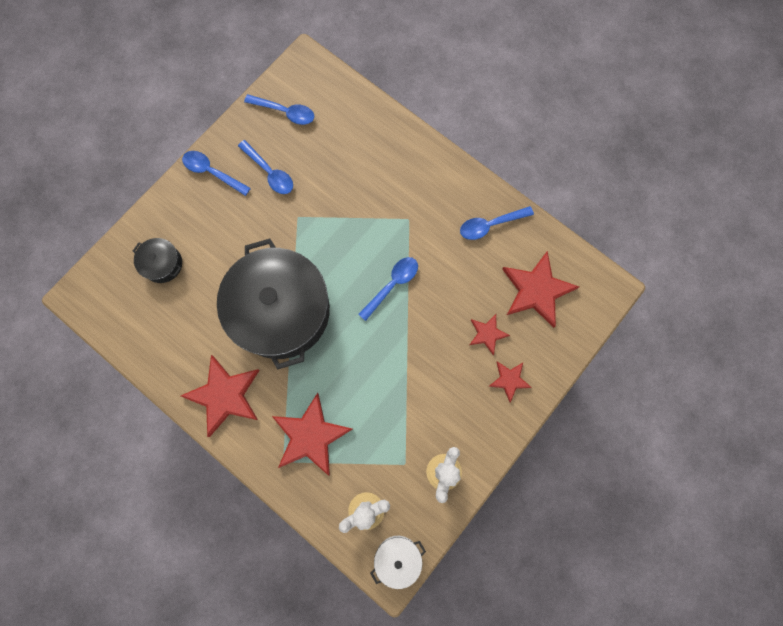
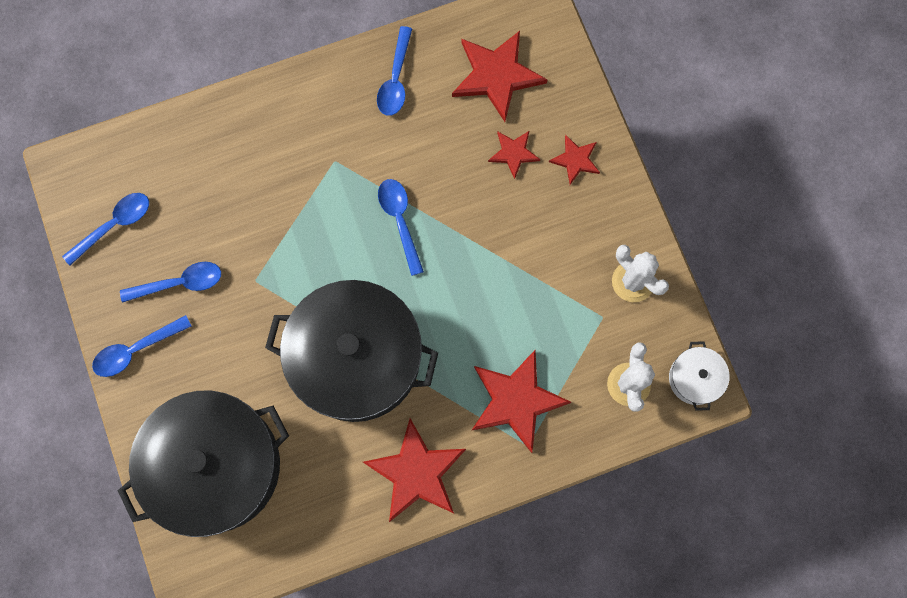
camera: 60 degrees left, 0 degrees up
black pot [133,238,182,283] -> black pot [118,391,289,537], size x2.40

